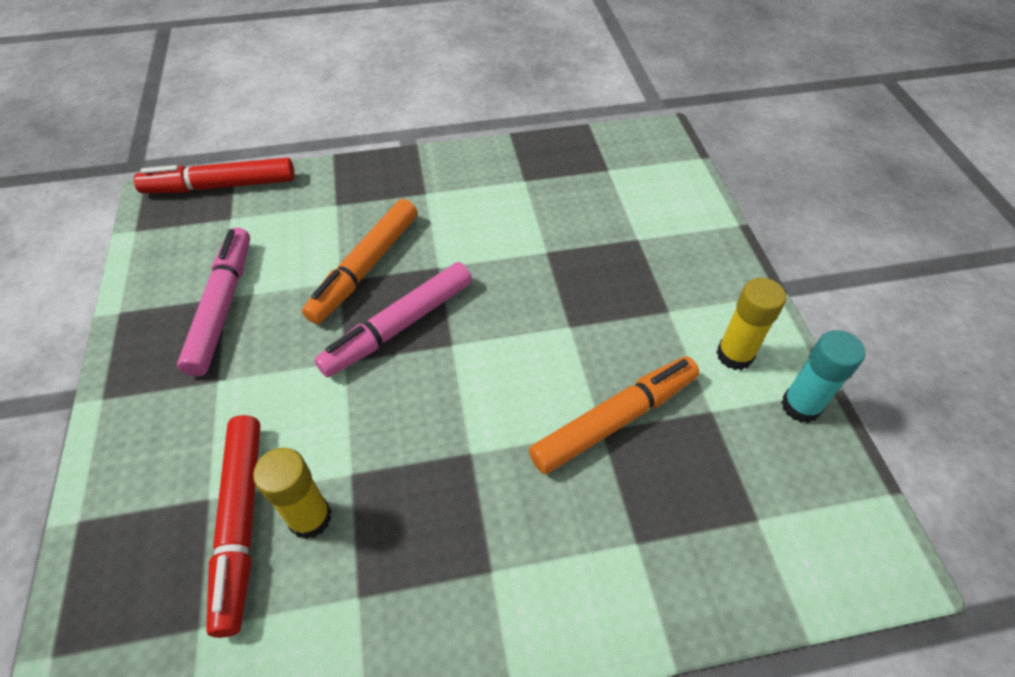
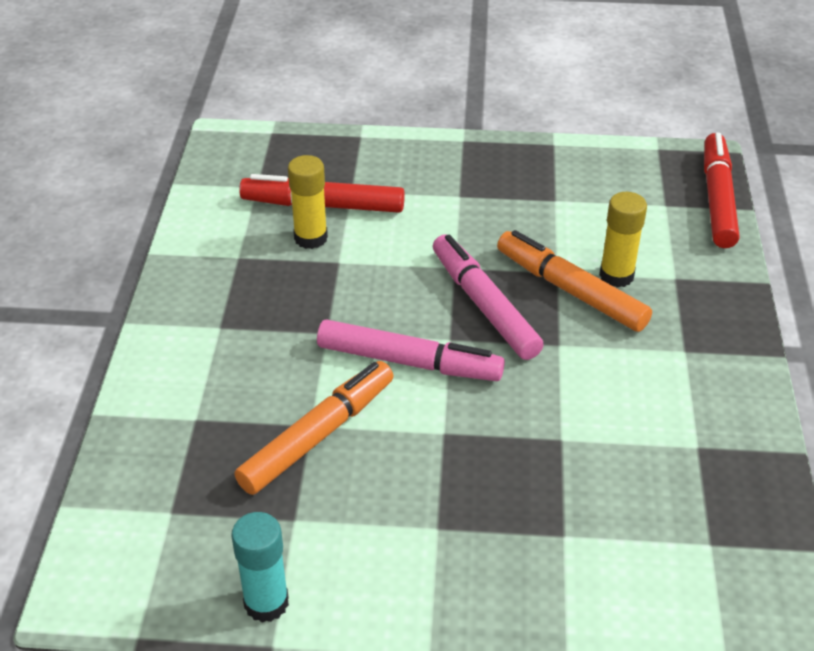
camera: 105 degrees right, 10 degrees down
pink marker [177,227,250,376] -> pink marker moved to [317,319,505,381]
orange marker [529,356,699,474] -> orange marker turned 120 degrees counterclockwise [234,361,393,495]
yellow glue stick [716,278,786,370] -> yellow glue stick moved to [599,192,647,288]

